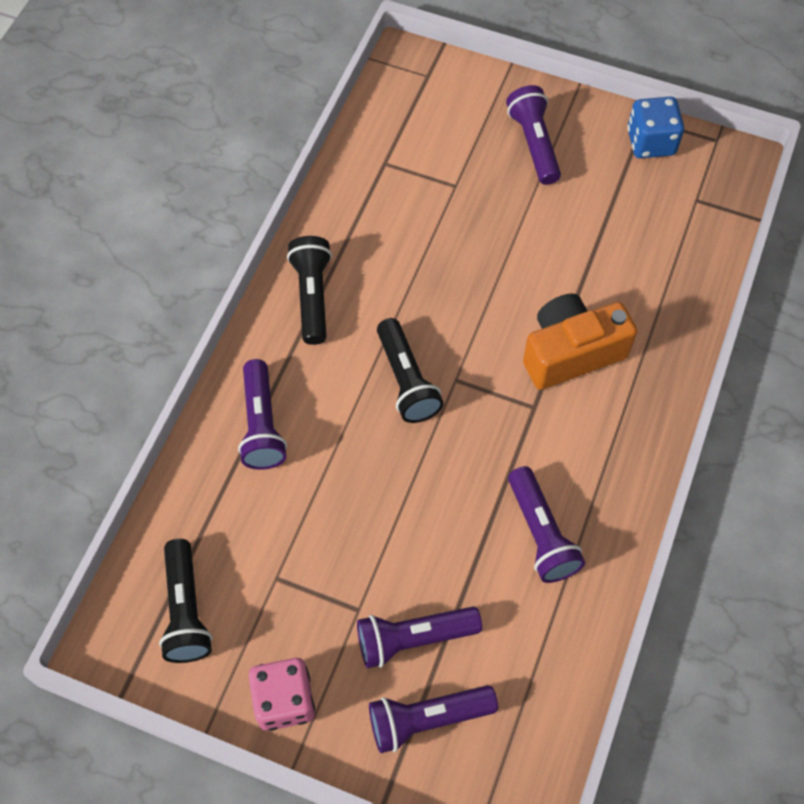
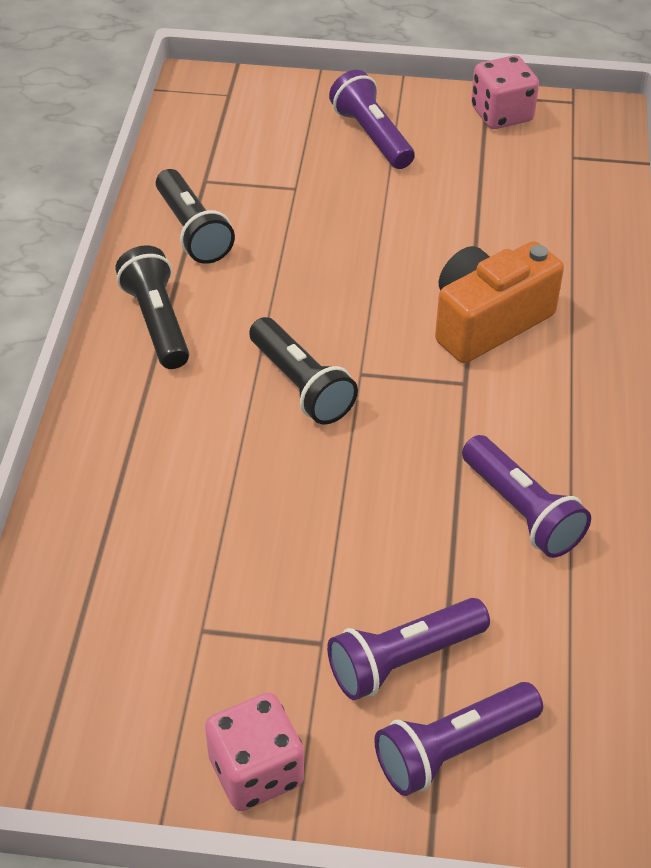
camera: 15 degrees left, 15 degrees down
black flashlight [159,539,213,663] -> black flashlight moved to [156,169,235,264]
purple flashlight [238,359,287,470] -> none
blue dice [627,96,684,158] -> pink dice [471,55,539,129]

